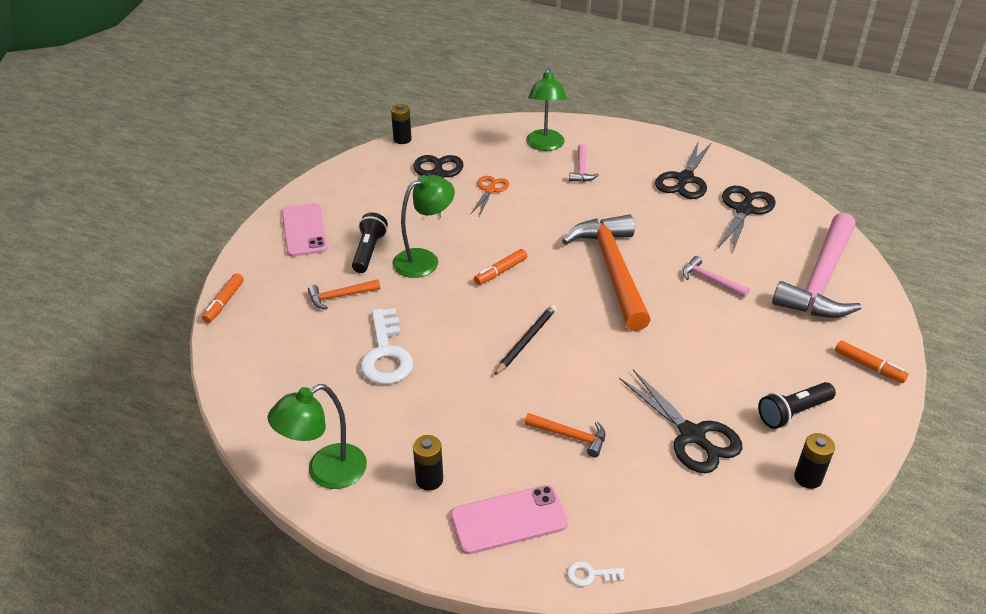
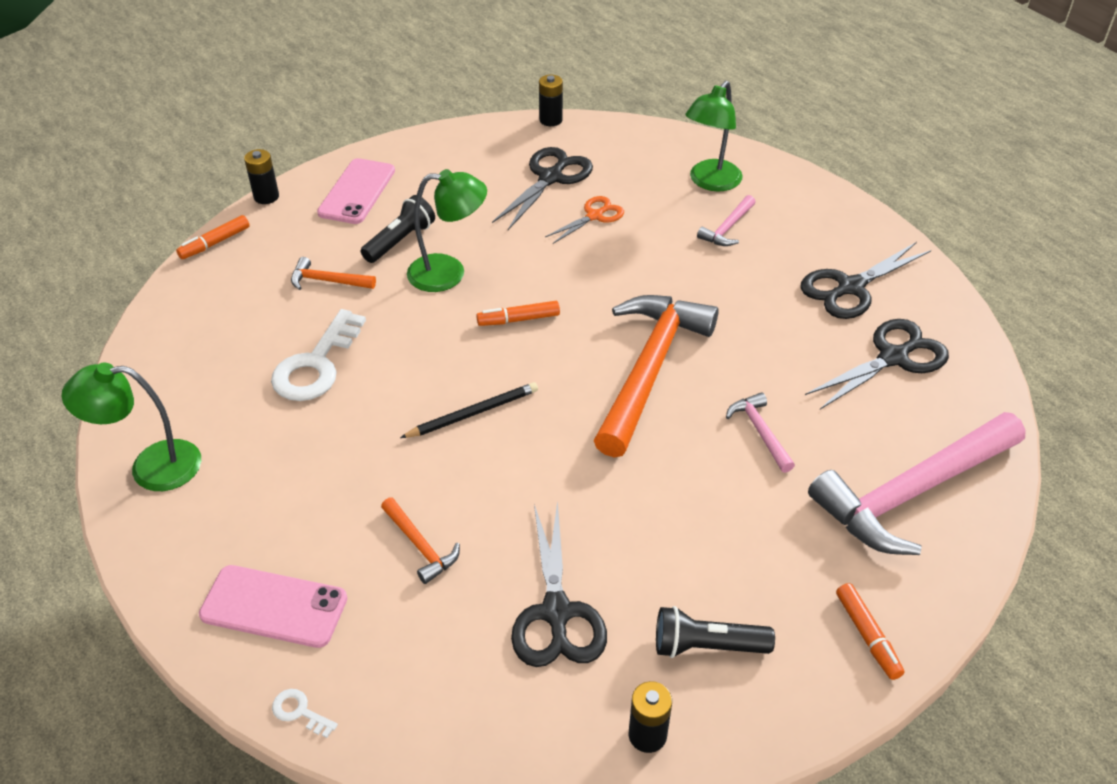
camera: 30 degrees right, 5 degrees up
black battery [413,435,443,491] -> black battery moved to [244,149,279,204]

